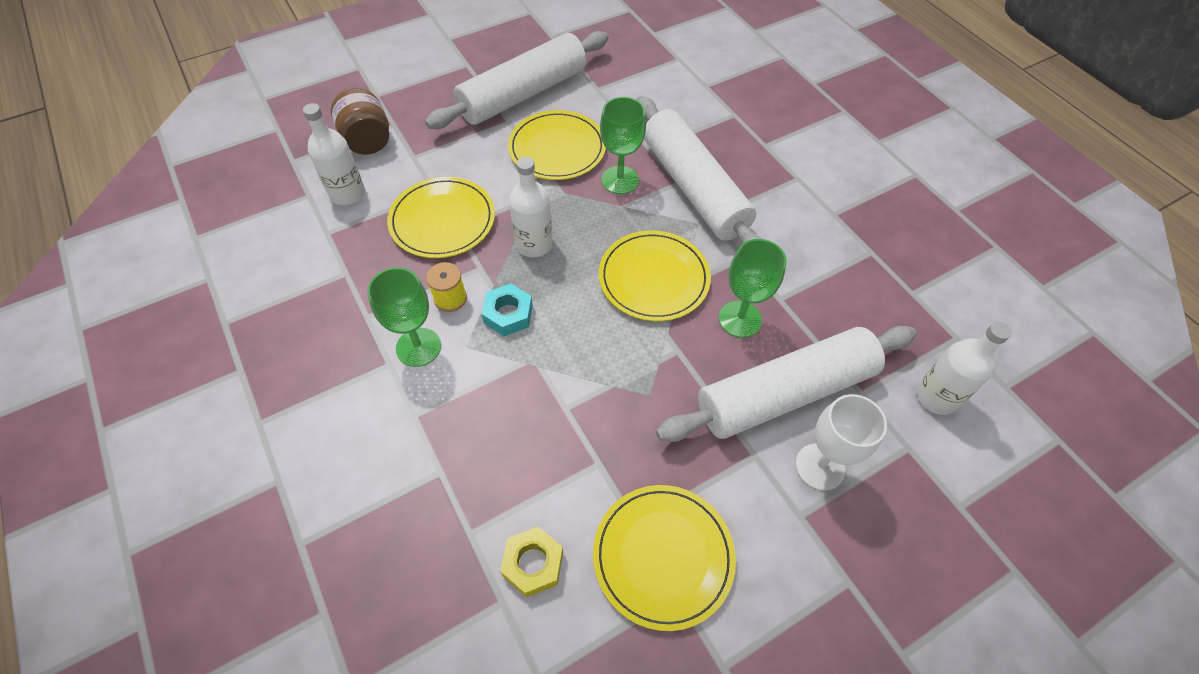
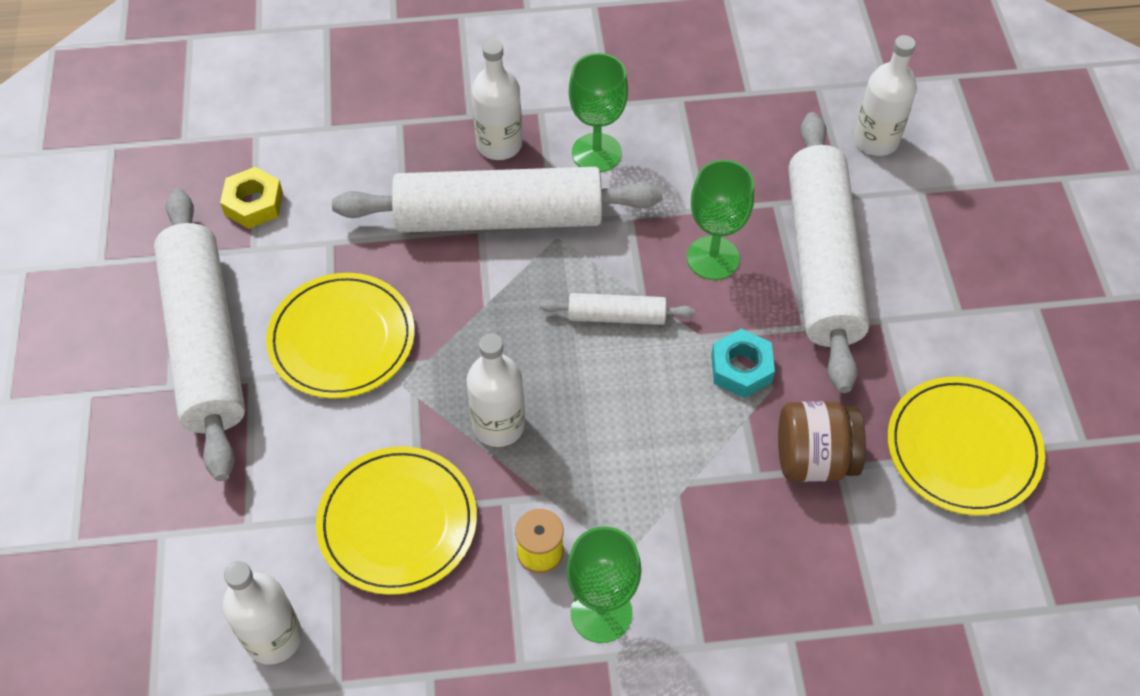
camera: 65 degrees left, 0 degrees up
brown jar [331,88,389,155] -> brown jar moved to [778,401,866,482]
turquoise nut [482,284,533,336] -> turquoise nut moved to [711,329,775,398]
yellow nut [500,527,563,597] -> yellow nut moved to [220,167,283,229]
yellow plate [599,231,711,321] -> white rolling pin [540,293,695,325]
green goblet [600,97,646,194] -> green goblet moved to [569,53,628,172]
white goblet [795,394,887,491] -> none
none -> white bottle [472,40,522,160]

